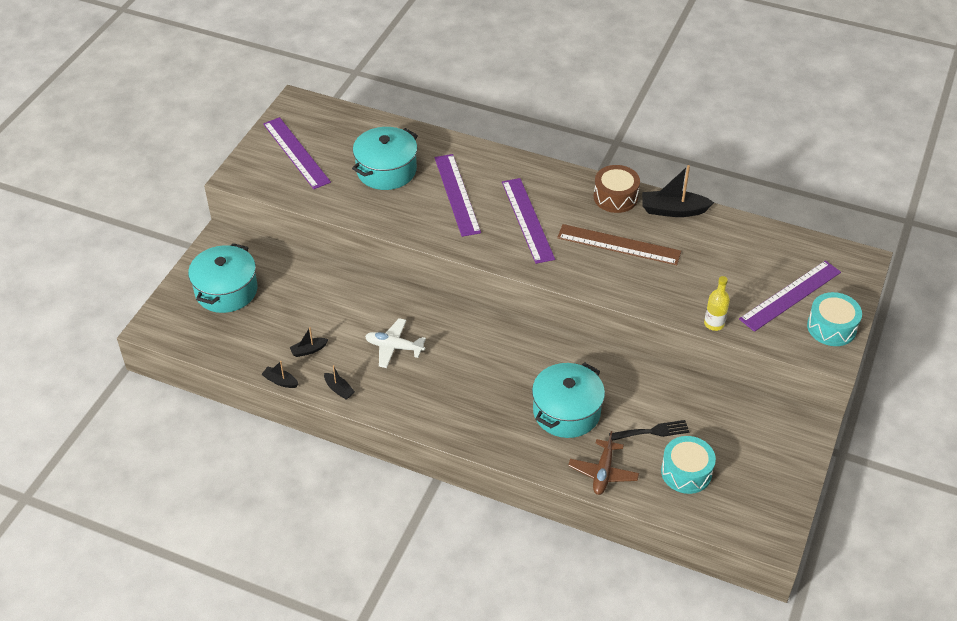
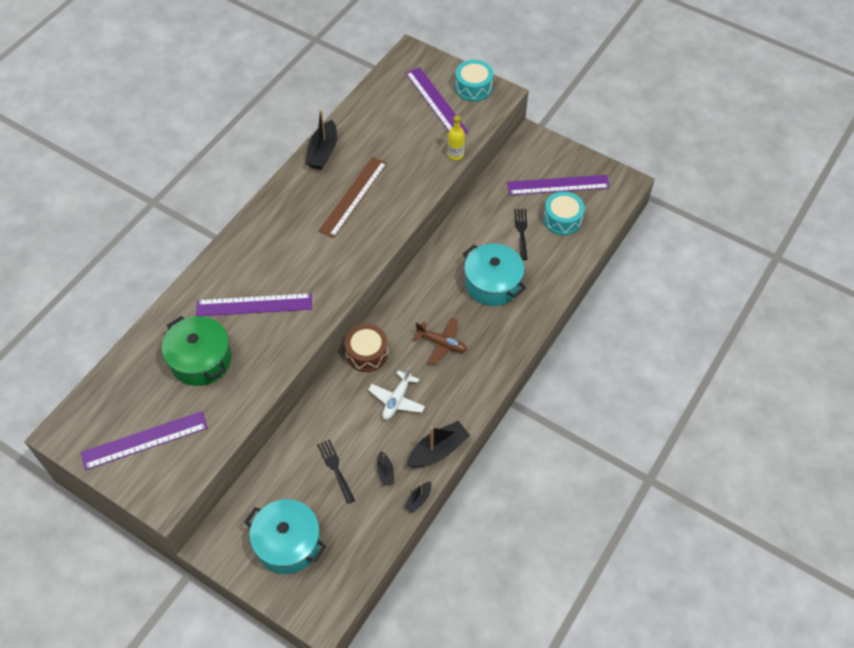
camera: 80 degrees left, 10 degrees up
black boat [324,365,355,399] -> black boat [406,421,470,467], size x1.90
turquoise pot [352,127,418,190] -> green pot [162,316,231,386]
purple ruler [502,178,555,264] -> purple ruler moved to [507,175,610,195]
brown plane [568,431,639,495] -> brown plane moved to [413,317,467,365]
brown drum [594,165,640,213] -> brown drum moved to [345,324,388,372]
none -> black fork [317,439,355,504]

